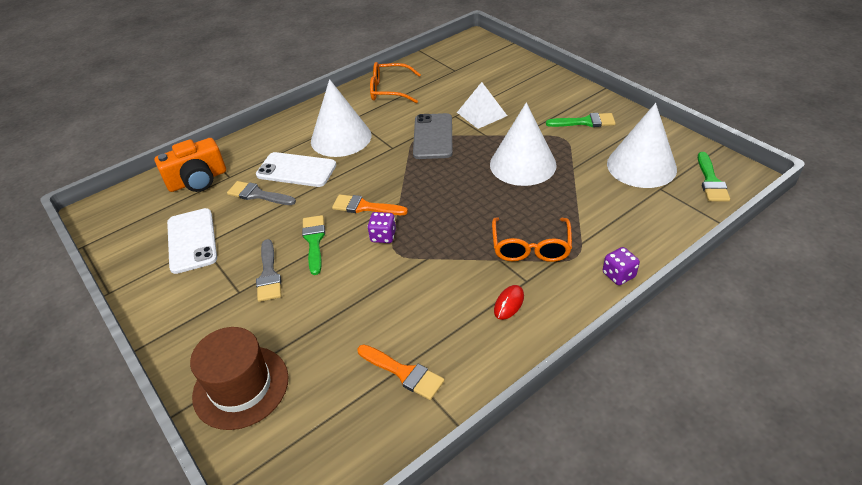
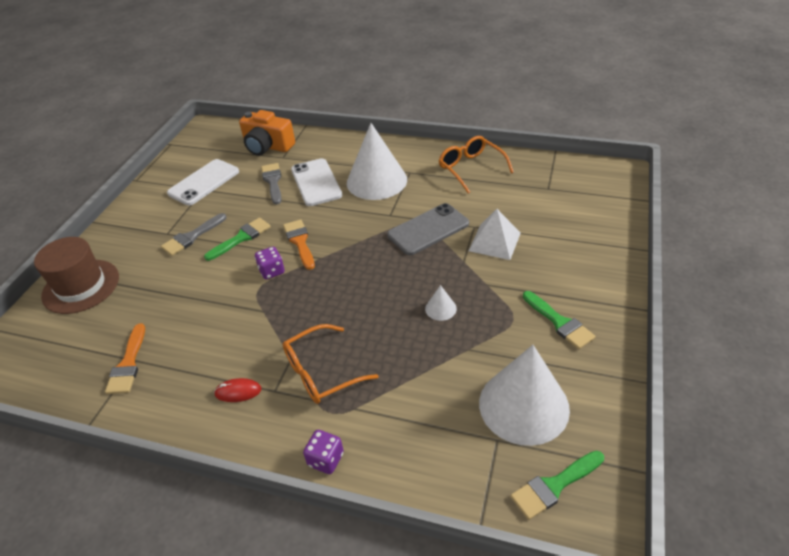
camera: 55 degrees right, 0 degrees up
white cone [490,103,557,186] -> white cone [425,285,457,321], size x0.41

